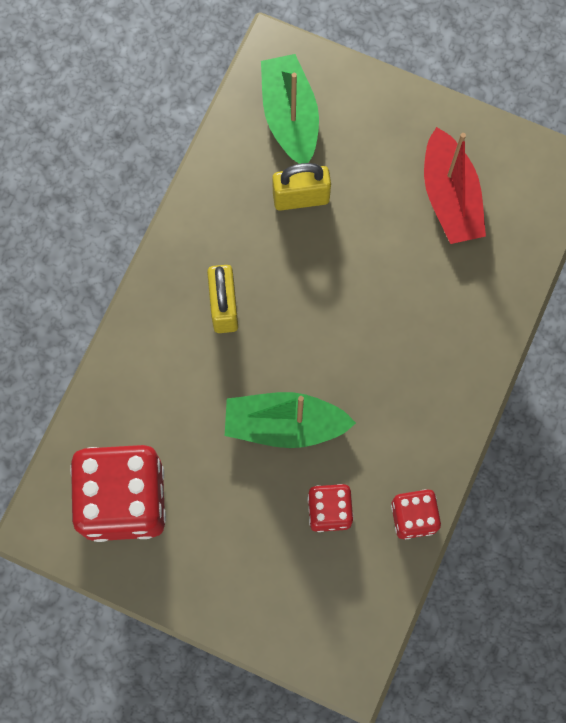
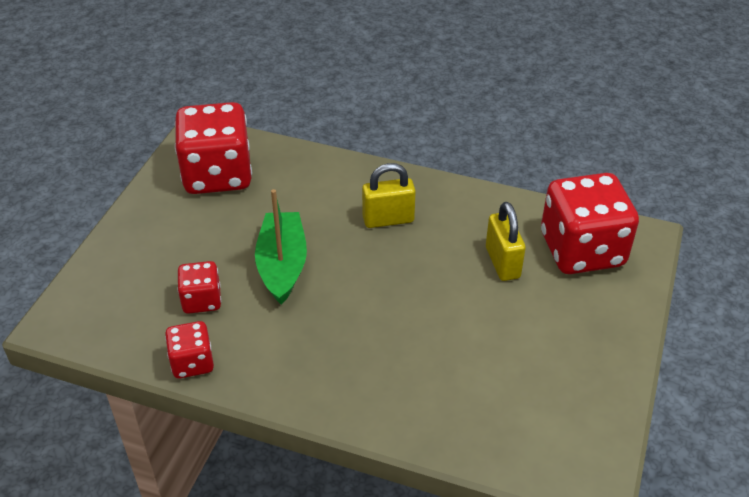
camera: 85 degrees right, 30 degrees down
green boat [261,54,319,164] -> red dice [541,173,639,274]
red boat [424,127,486,244] -> none

